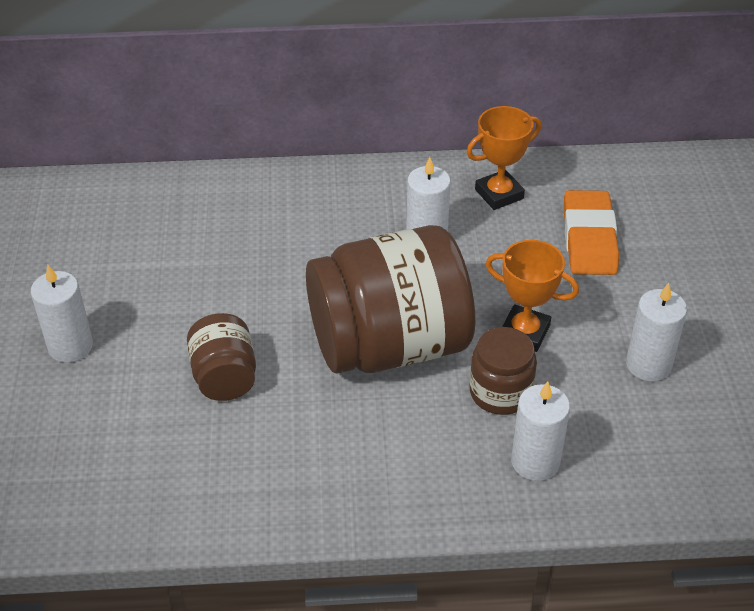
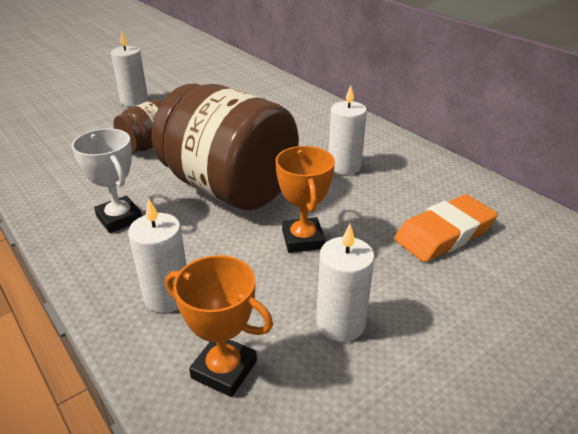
camera: 55 degrees right, 10 degrees down
orange trophy [466,106,541,210] -> orange trophy moved to [165,255,273,397]
brown jar [470,327,537,415] -> none
none -> white trophy [72,128,142,233]

